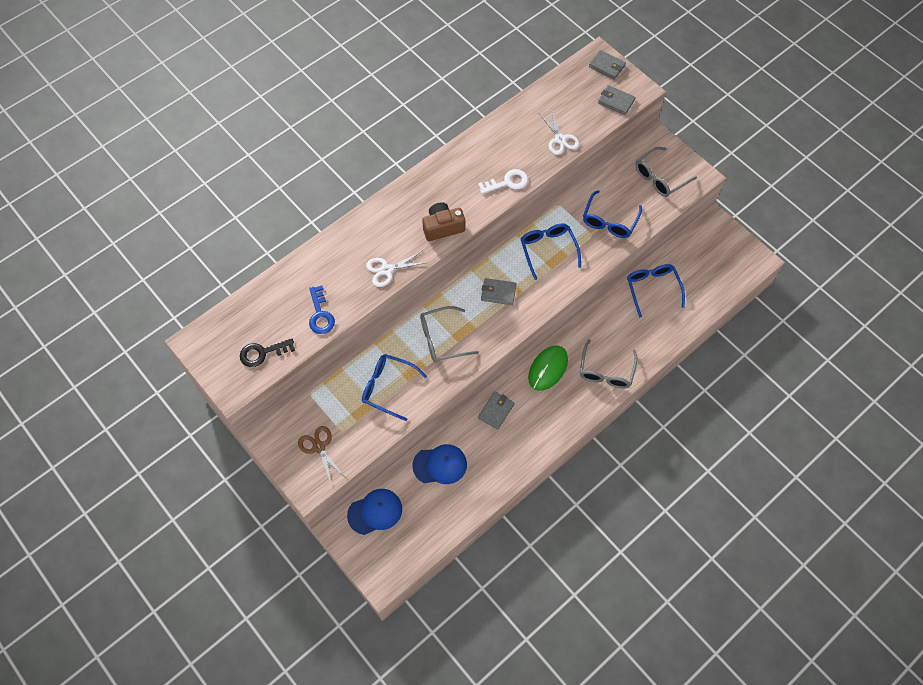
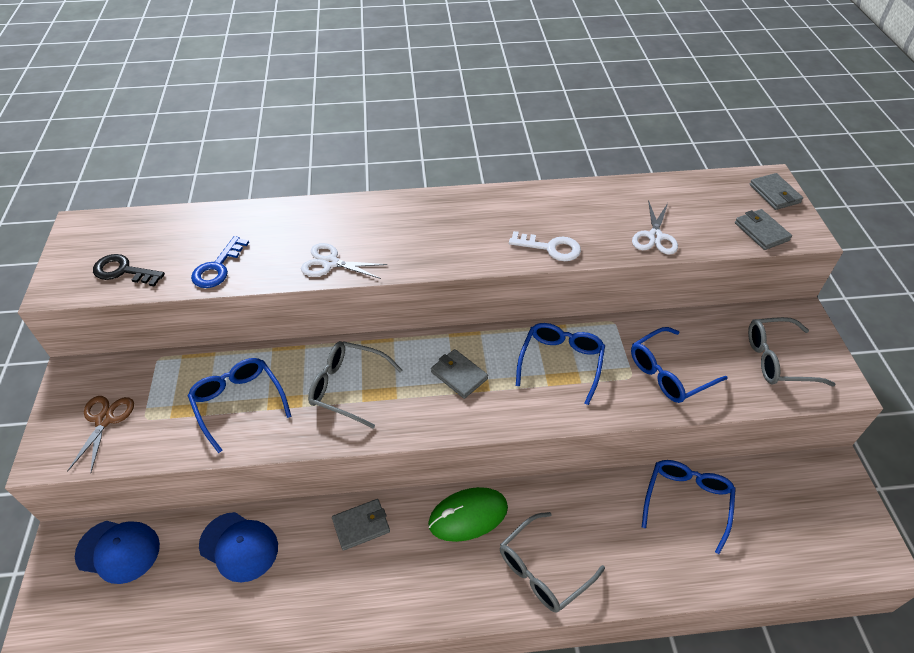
camera: 35 degrees right, 15 degrees down
brown camera [422,202,465,241] -> none

